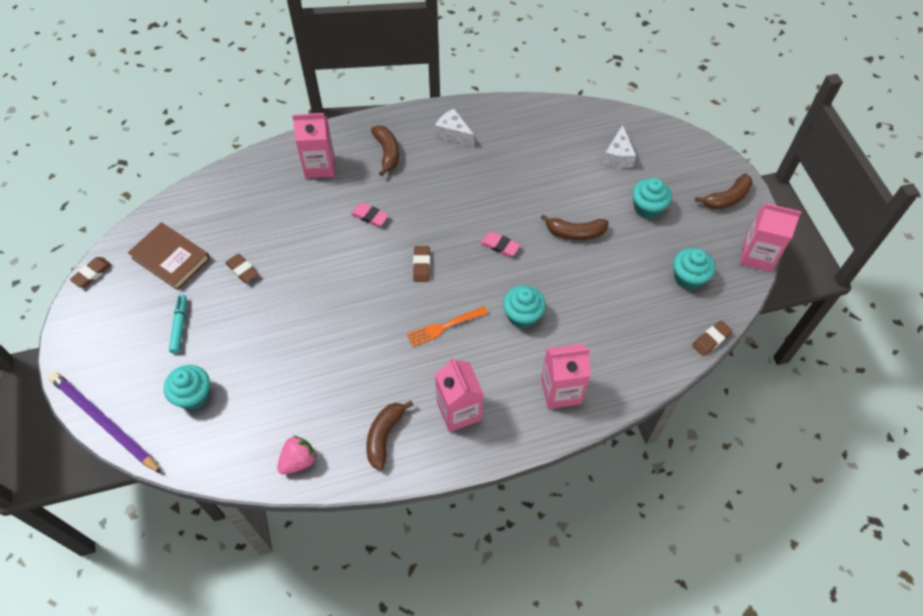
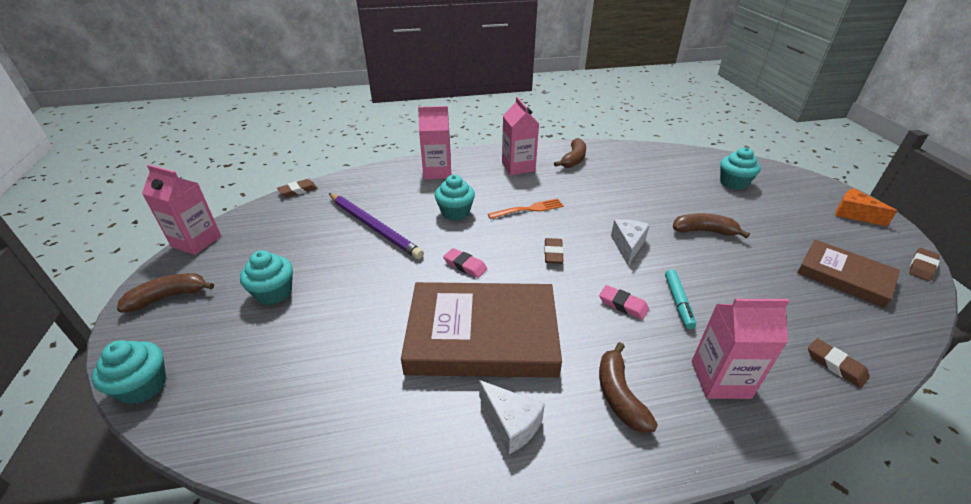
camera: 175 degrees left, 20 degrees down
purple pencil [49,372,162,474] -> purple pencil moved to [329,193,424,259]
turquoise marker [169,294,187,354] -> turquoise marker moved to [665,270,696,329]
brown eraser [225,254,258,283] -> brown eraser moved to [808,338,870,388]
pink strawberry [277,436,316,474] -> none
brown banana [541,214,608,240] -> brown banana moved to [673,213,750,238]
white cheese [603,125,636,168] -> white cheese moved to [611,219,650,265]
turquoise cupcake [673,248,715,290] -> turquoise cupcake moved to [92,340,166,404]
none -> brown book [401,282,562,378]
none -> orange cheese [835,188,897,226]

